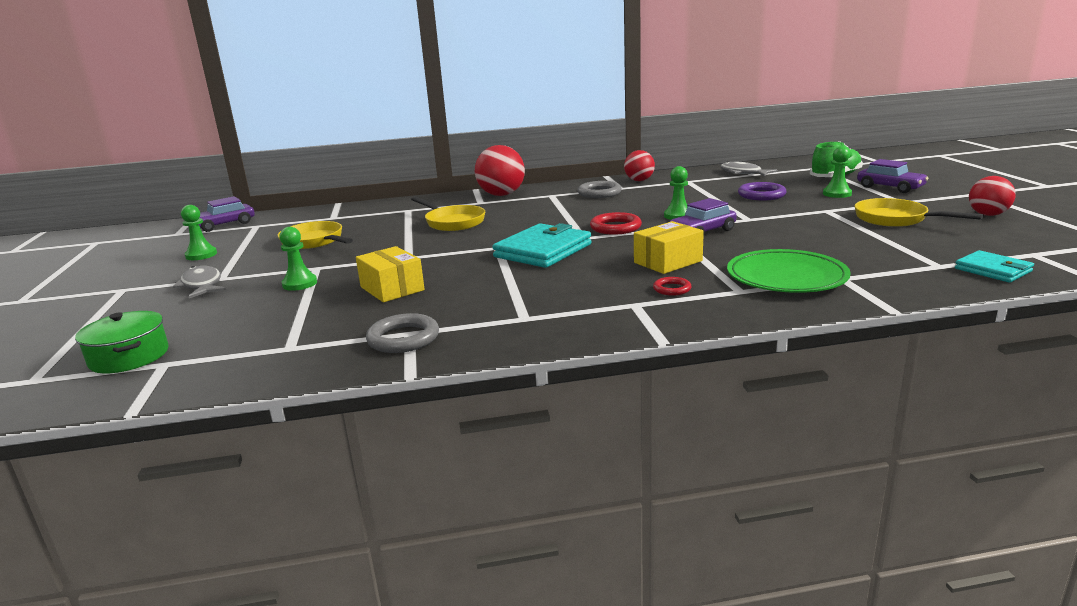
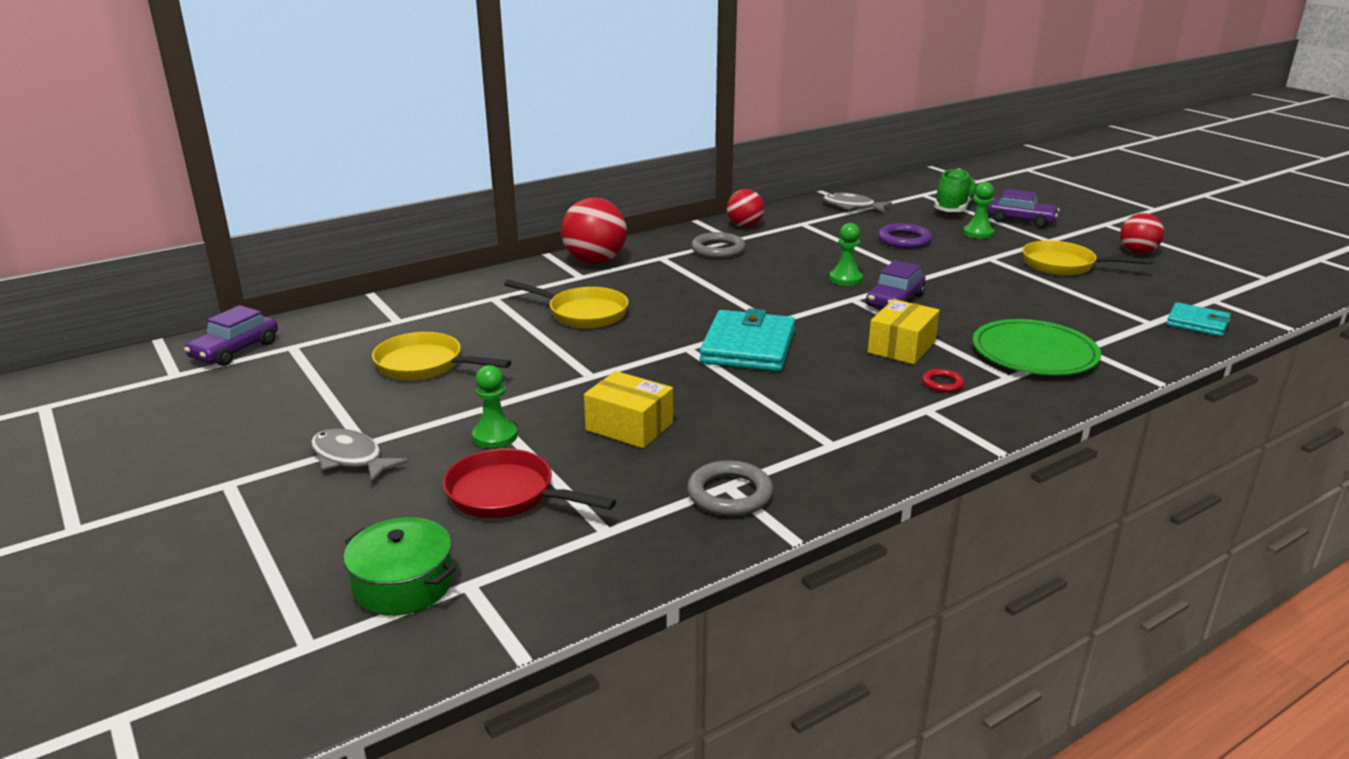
camera: 25 degrees left, 5 degrees up
green pawn [181,205,217,260] -> none
red ring [590,212,642,235] -> none
none -> red pan [443,449,616,518]

